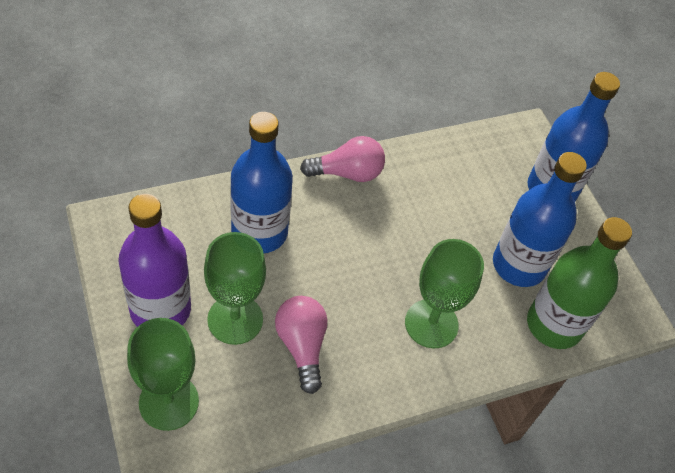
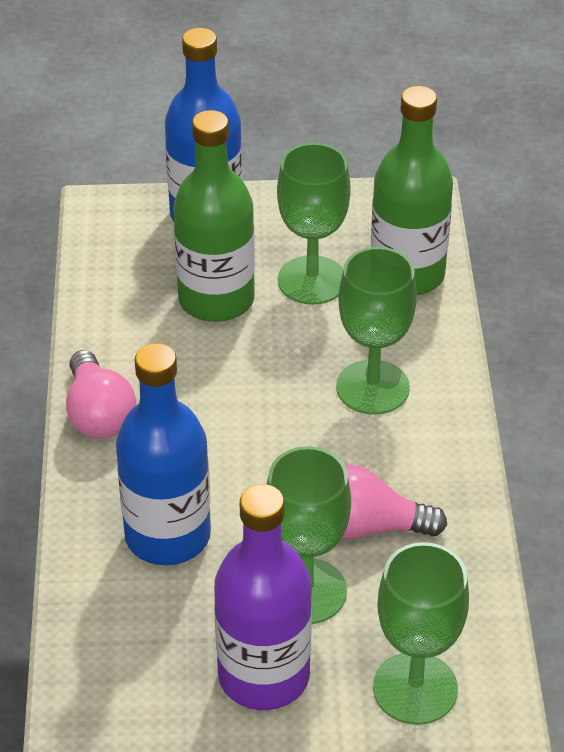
camera: 65 degrees left, 10 degrees down
pink light bulb [300,136,385,182] -> pink light bulb turned 150 degrees clockwise [66,350,136,439]
blue bottle [493,152,587,287] -> green goblet [277,143,351,305]
none -> green bottle [173,110,255,322]

